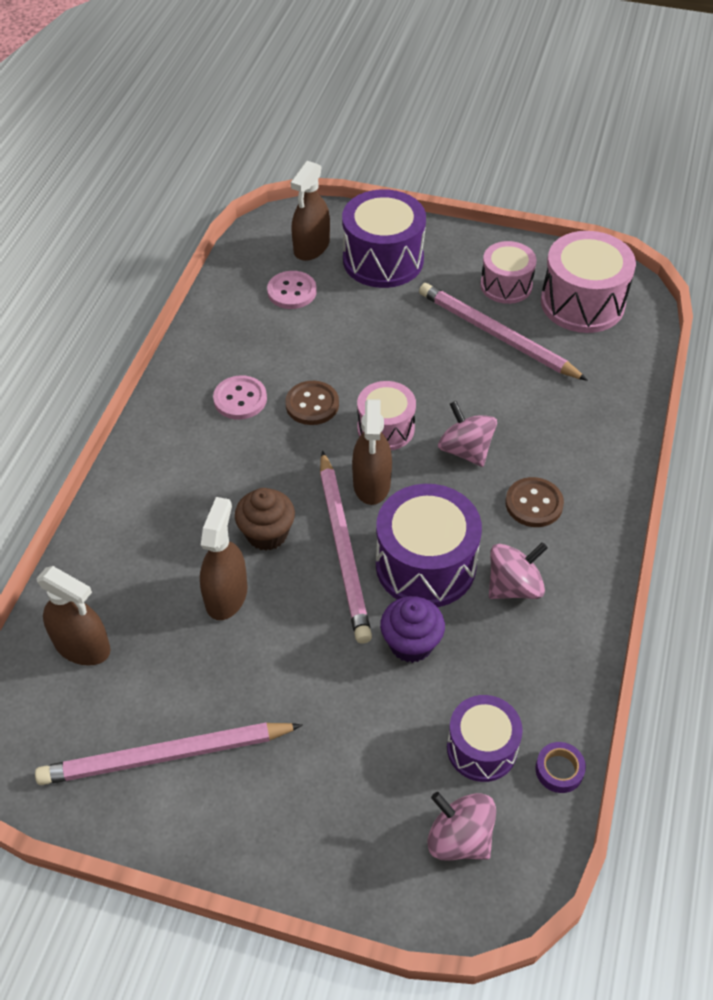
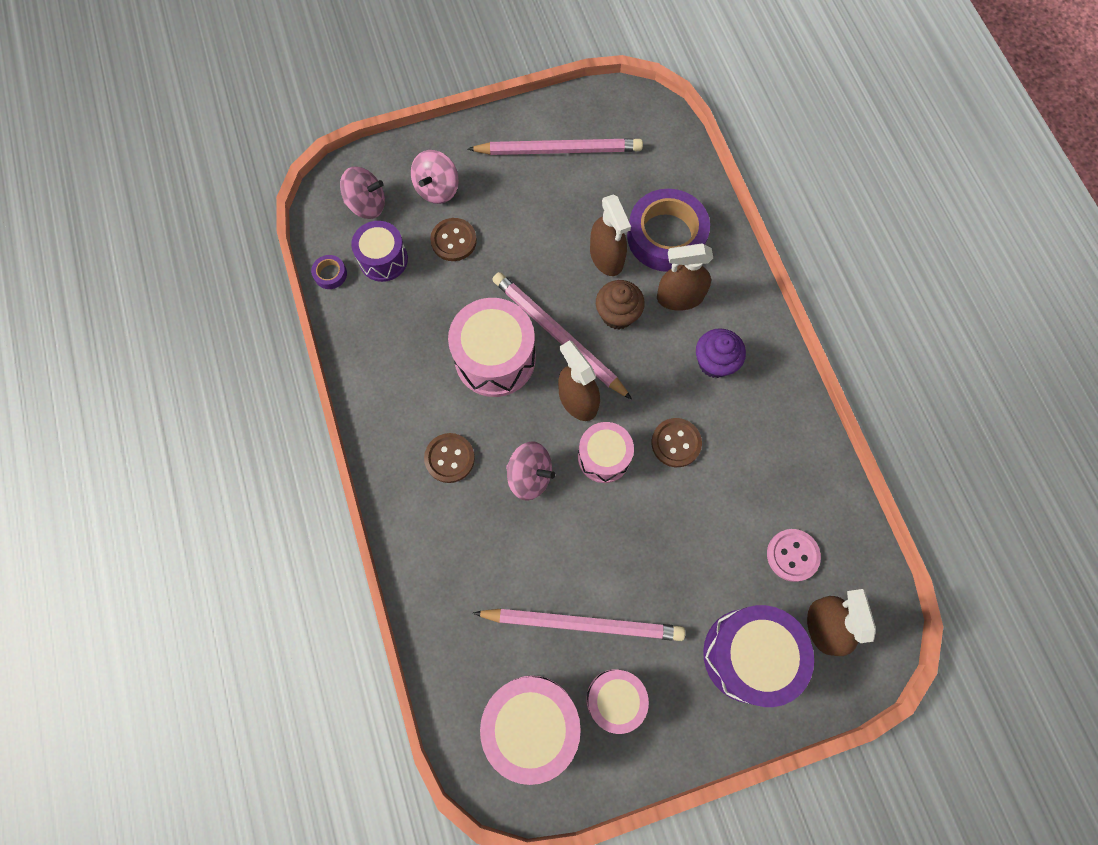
camera: 145 degrees right, 20 degrees up
pink pencil [35,723,303,785] -> pink pencil turned 45 degrees clockwise [468,138,643,155]
brown spray bottle [36,566,111,666] -> brown spray bottle moved to [657,243,713,311]
pink button [213,375,267,420] -> none
purple drum [376,484,482,607] -> pink drum [448,298,536,397]
purple cupcake [380,596,445,663] -> purple cupcake moved to [696,328,746,378]
pink spinning top [489,542,548,599] -> pink spinning top moved to [411,150,459,204]
none -> brown button [430,218,477,261]
none -> purple tape [627,189,710,272]

